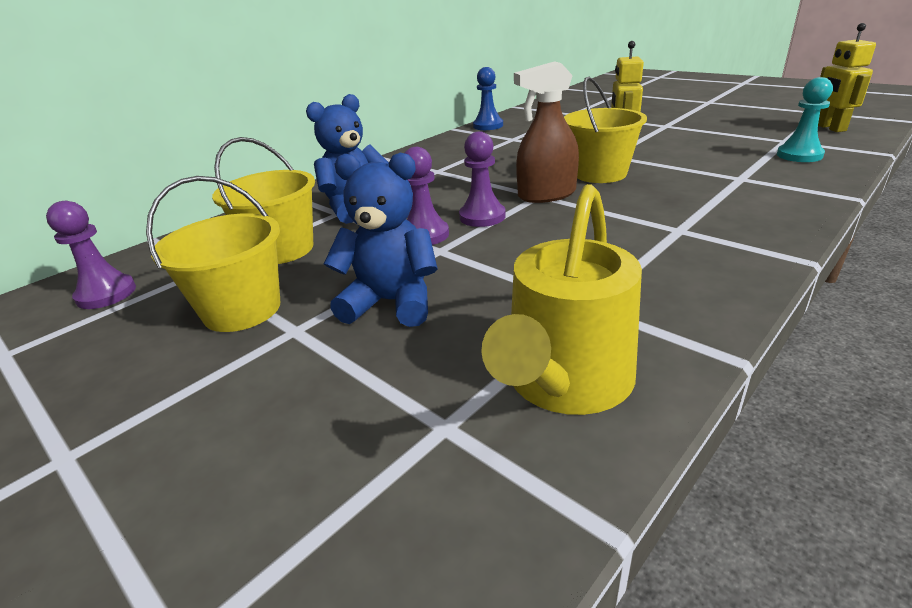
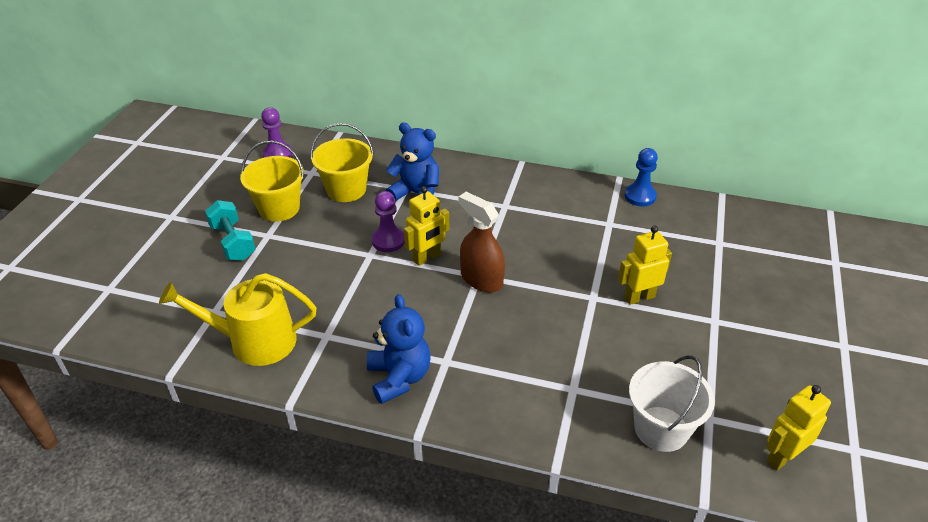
camera: 60 degrees right, 10 degrees up
blue teddy bear [324,153,438,327] -> blue teddy bear moved to [367,294,431,404]
purple pawn [459,131,506,227] -> yellow robot [404,186,449,266]
yellow bucket [564,77,647,183] -> none
turquoise pawn [777,77,833,162] -> white bucket [629,355,715,452]
none -> turquoise dumbbell [205,200,256,261]

